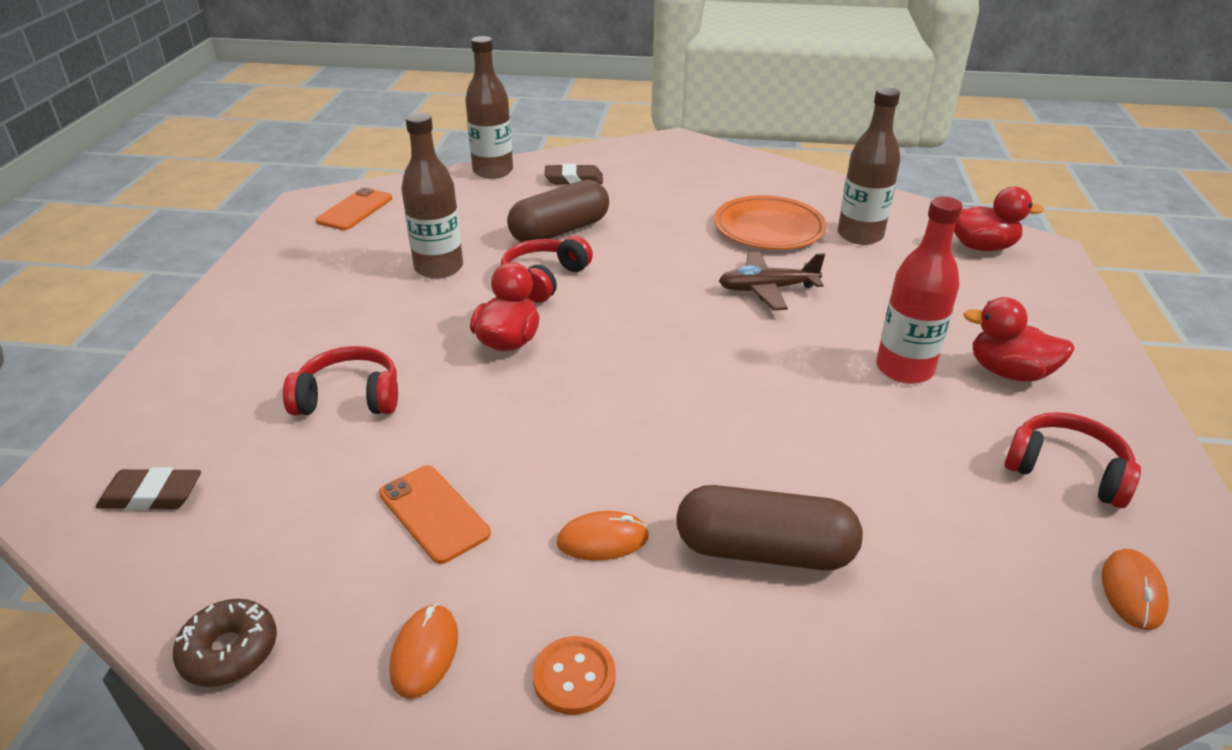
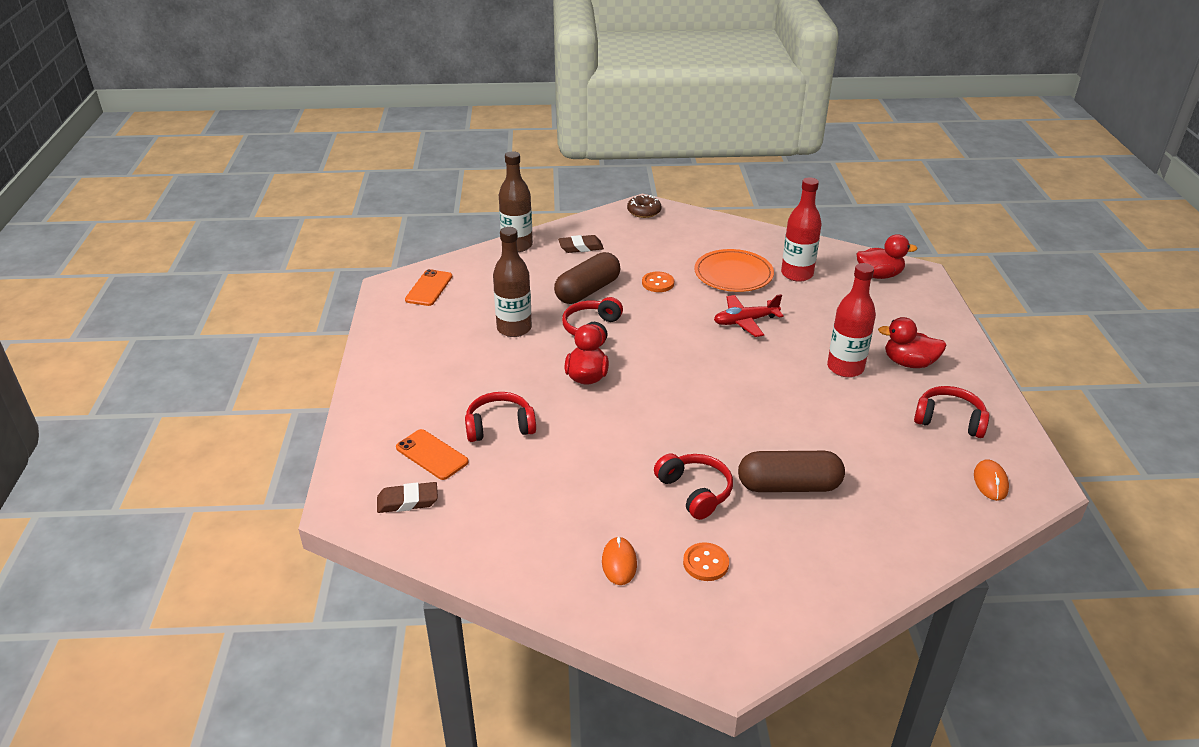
camera: 10 degrees left, 0 degrees up
brown donut [173,599,277,687] -> brown donut moved to [627,195,662,218]
orange phone [379,465,491,564] -> orange phone moved to [396,429,468,480]
orange mouse [557,511,649,561] -> red headphones [654,453,733,520]
brown plane [719,252,825,310] -> red plane [714,294,784,337]
brown bottle [838,87,900,245] -> red bottle [781,177,822,282]
none -> orange button [642,271,674,292]

